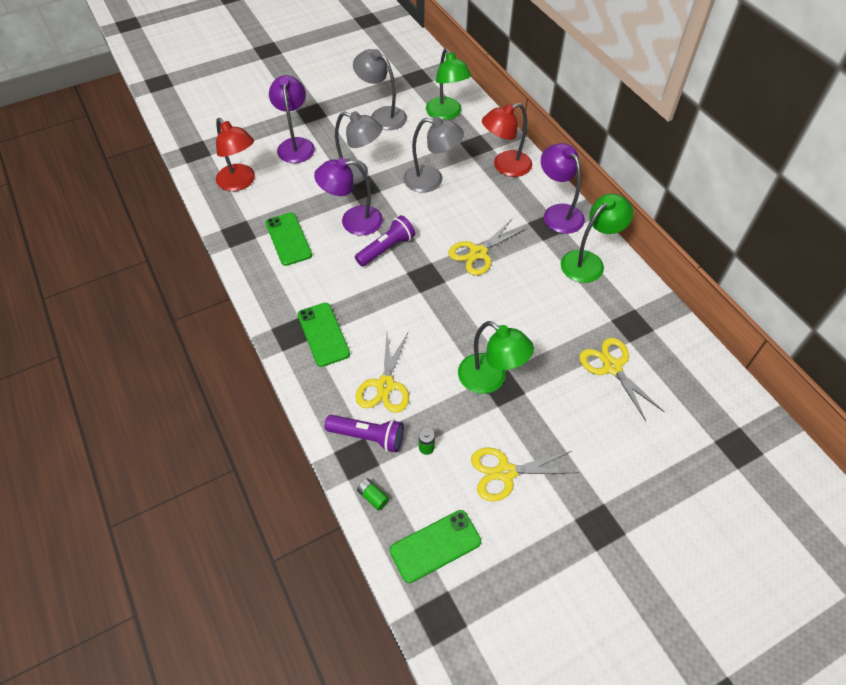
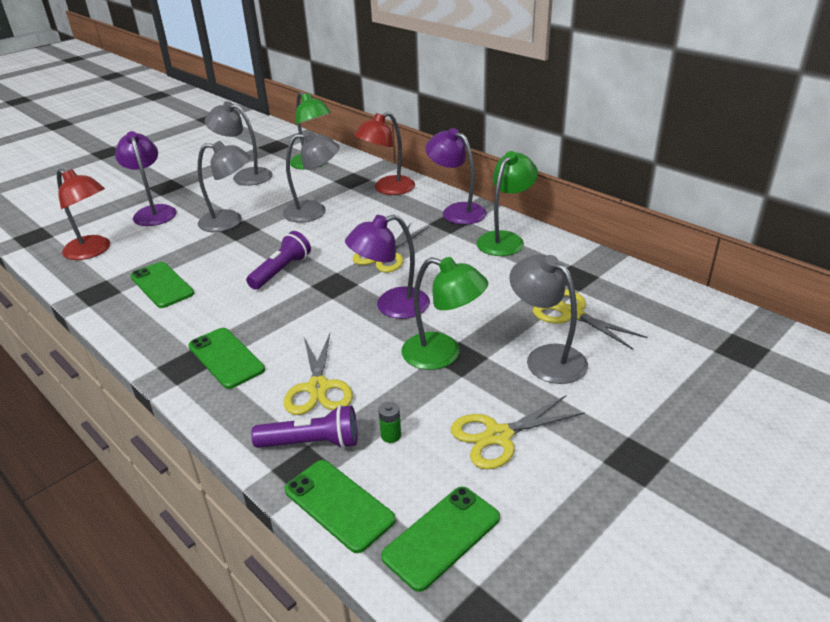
camera: 15 degrees left, 20 degrees down
purple lamp [314,158,383,235] -> purple lamp moved to [345,214,430,319]
green battery [357,479,389,511] -> green phone [285,460,396,553]
none -> grey lamp [509,255,588,384]

